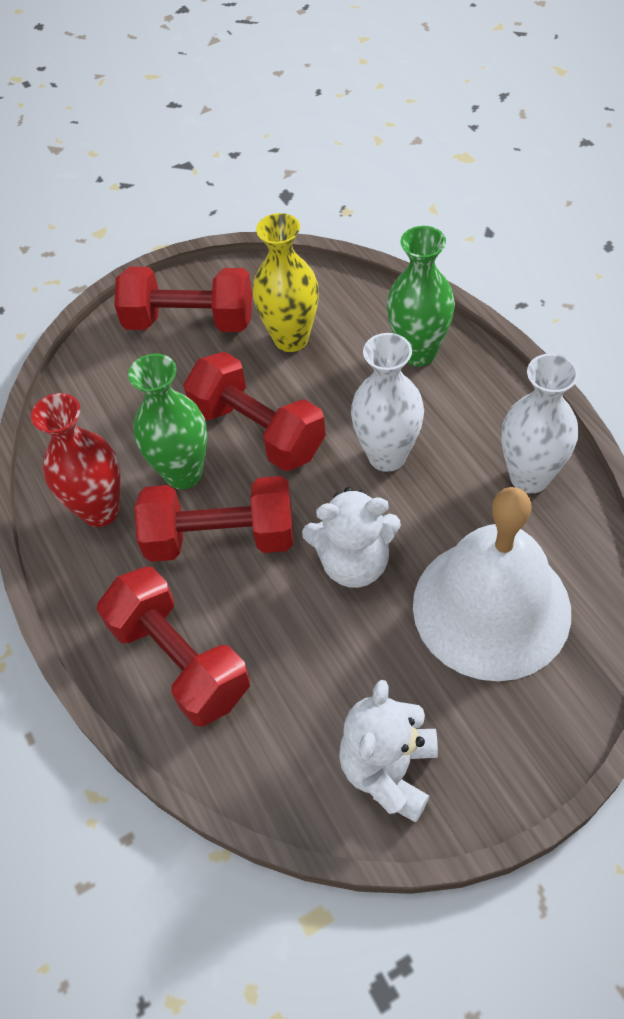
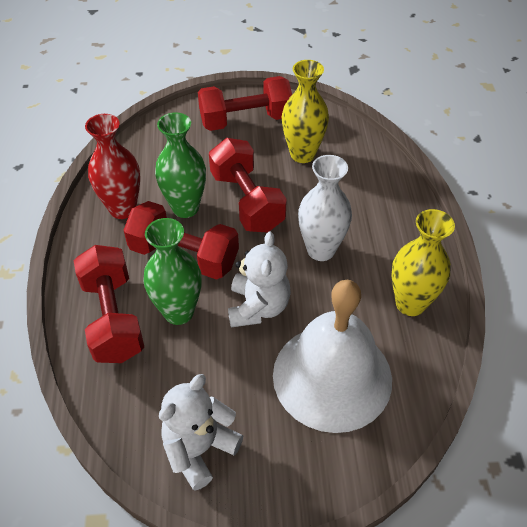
camera: 20 degrees right, 5 degrees down
red dumbbell [114,266,252,332] -> red dumbbell turned 45 degrees counterclockwise [198,76,292,131]
white teddy bear [302,487,401,588] -> white teddy bear turned 105 degrees counterclockwise [228,231,291,327]
green vase [386,226,455,366] -> green vase moved to [143,218,202,325]
white vase [501,353,579,494] -> yellow vase [391,209,455,316]

